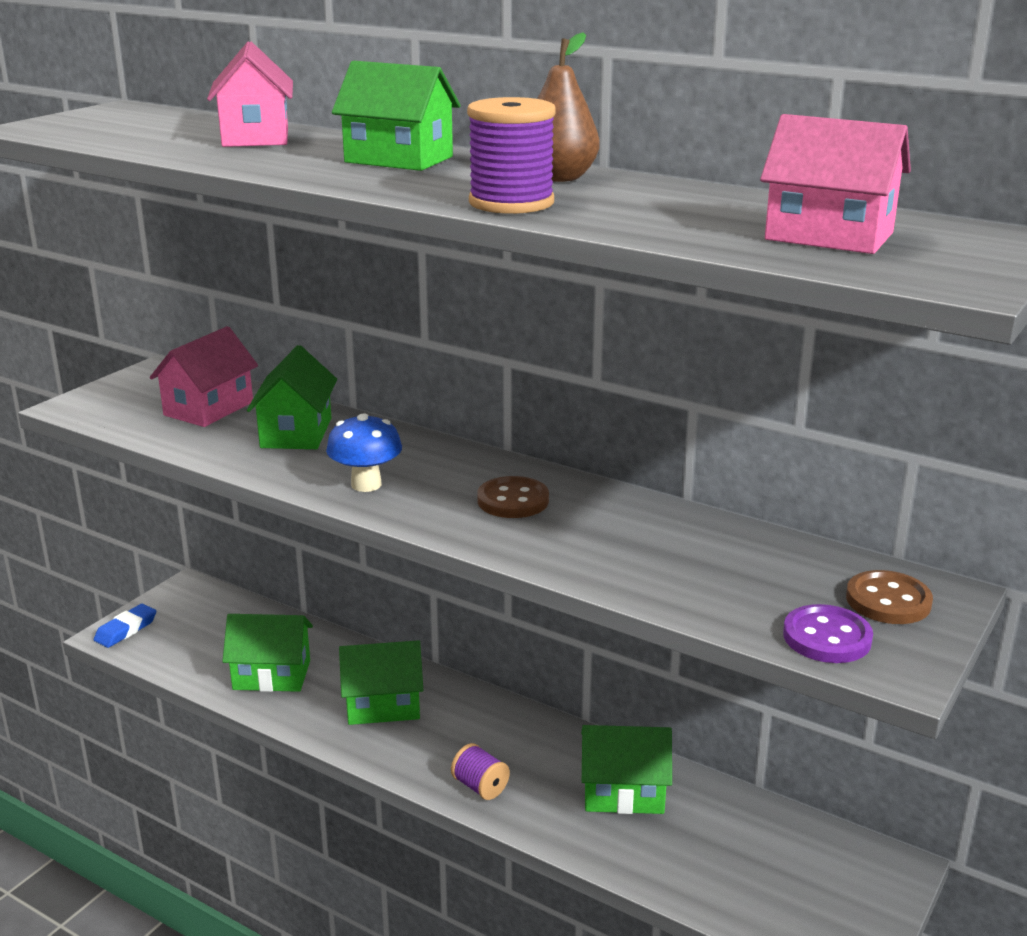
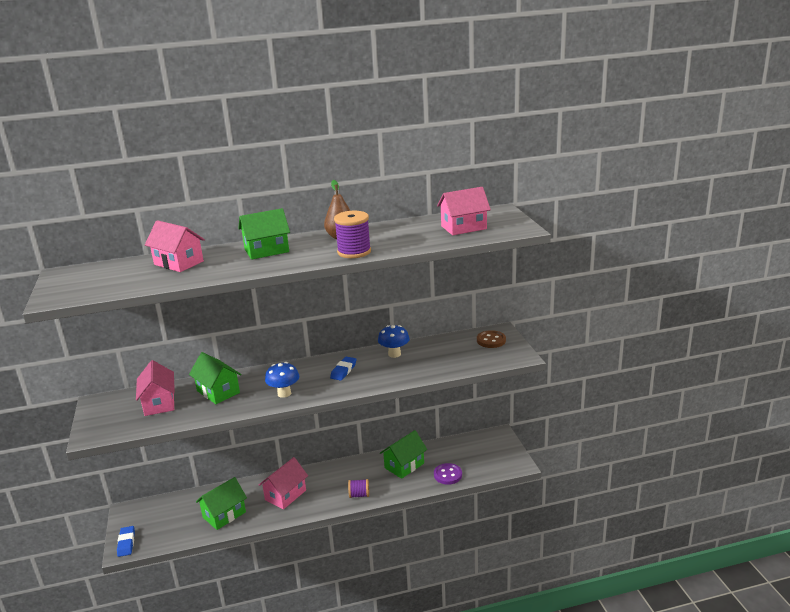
camera: 45 degrees left, 0 degrees up
green house [339,640,423,725] -> pink house [259,457,308,509]
brown button [477,476,549,518] -> blue eraser [330,357,356,381]
purple button [783,604,873,663] -> purple button moved to [434,463,462,485]
none -> blue mushroom [378,325,410,358]

